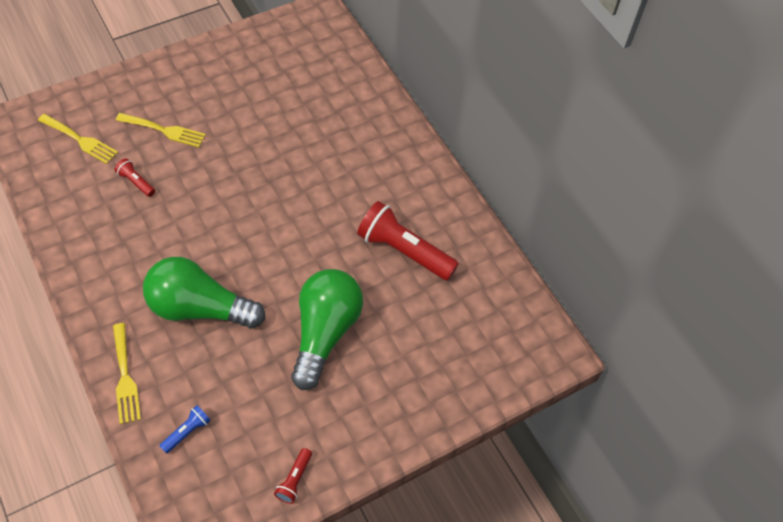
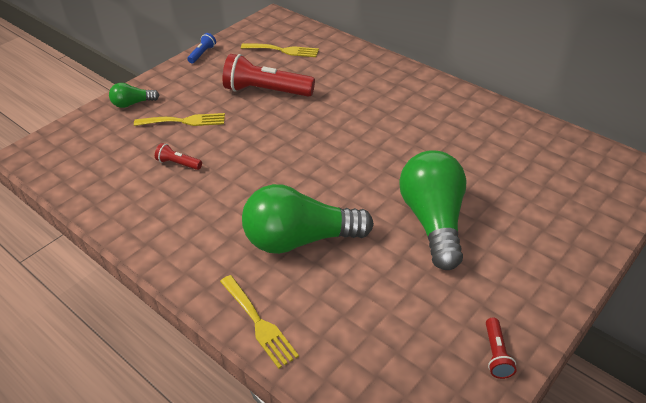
camera: 15 degrees left, 15 degrees down
yellow fork [38,114,118,164] -> yellow fork moved to [241,43,319,57]
blue flashlight [159,405,211,454] -> blue flashlight moved to [187,33,216,63]
red flashlight [357,201,459,281] -> red flashlight moved to [223,54,315,97]
none -> green light bulb [109,83,159,108]

